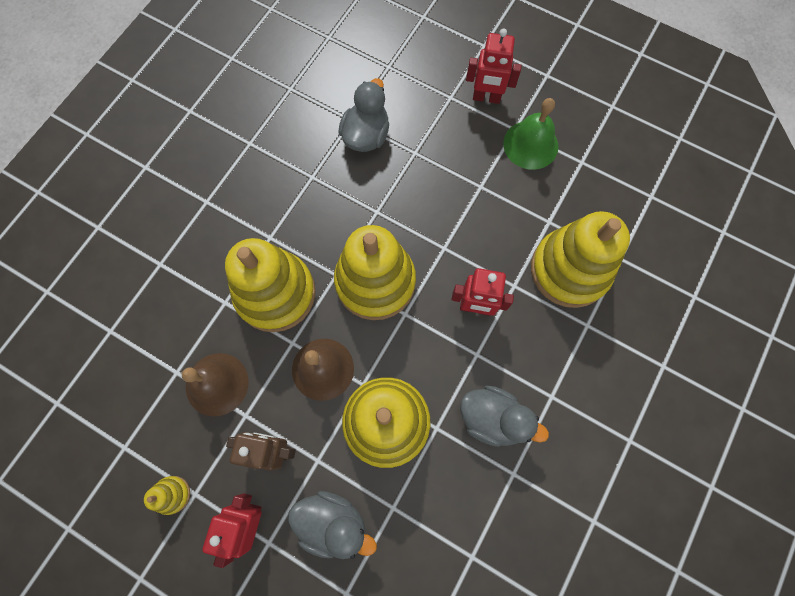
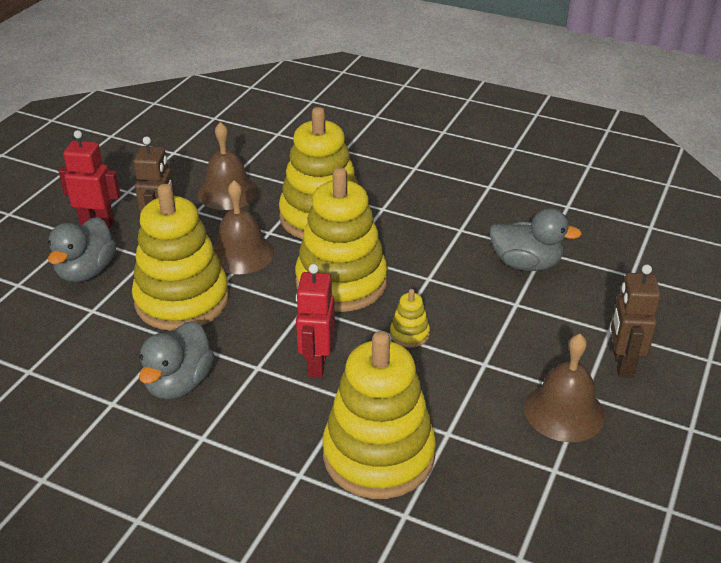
camera: 85 degrees right, 35 degrees down
yellow stacking toy [144,476,190,515] -> yellow stacking toy moved to [390,289,430,348]
red robot [466,28,522,104] -> brown robot [611,265,661,378]
green bell [503,98,558,170] -> brown bell [524,334,605,442]

